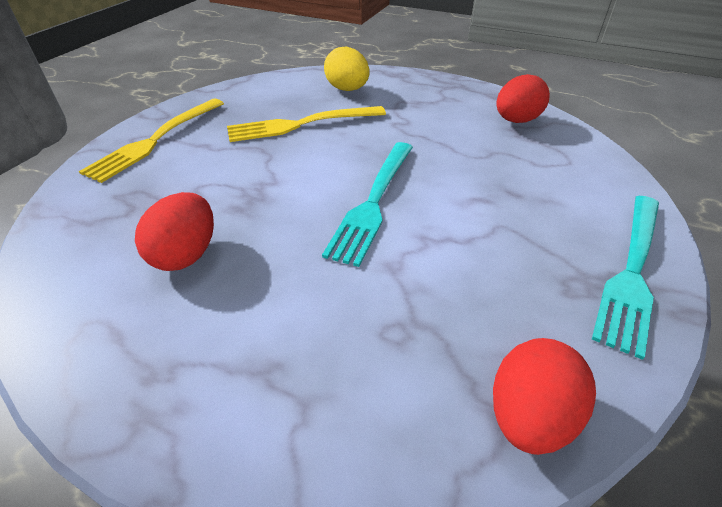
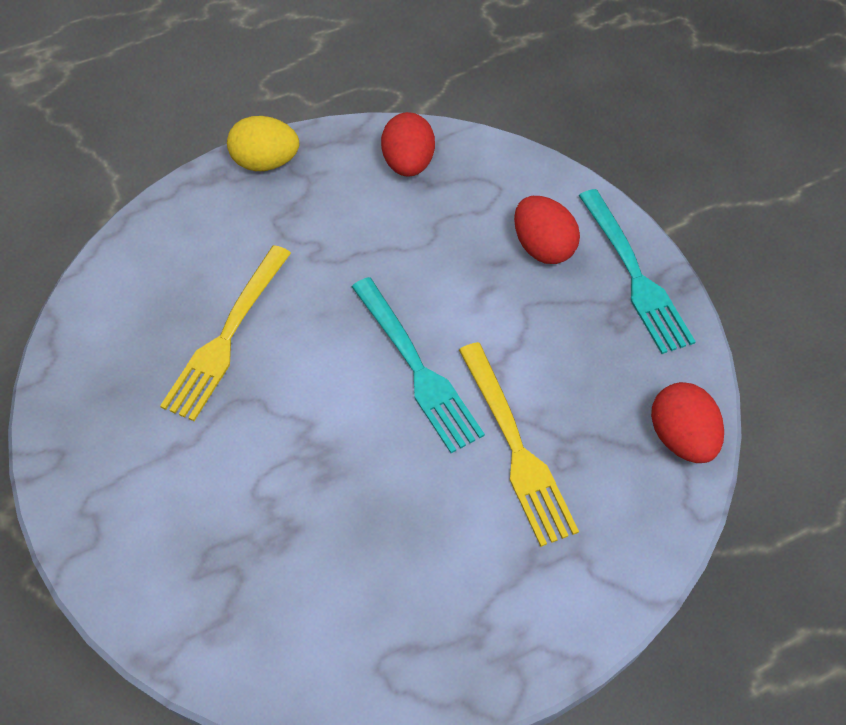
camera: 50 degrees left, 15 degrees up
yellow fork [79,99,224,183] -> yellow fork moved to [459,342,579,547]
red egg [135,192,214,271] -> red egg moved to [514,196,580,264]
yellow egg [324,46,370,91] -> yellow egg moved to [227,116,299,171]

